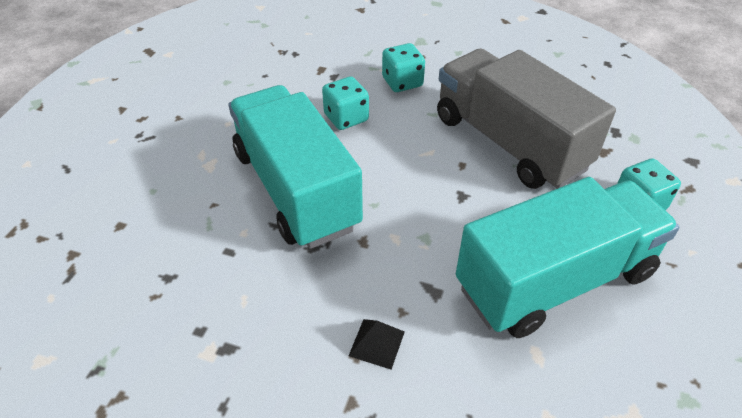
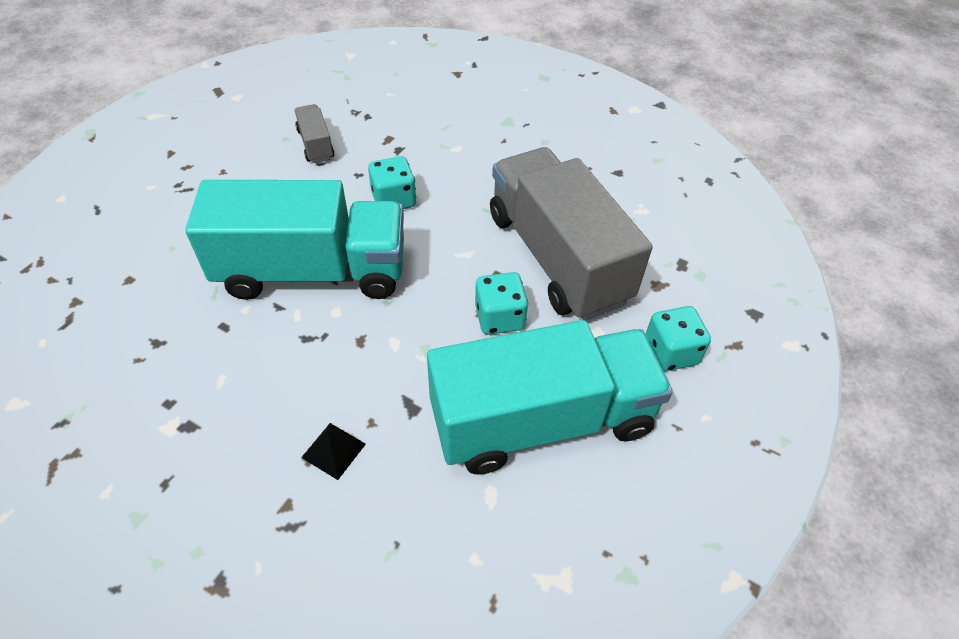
camera: 10 degrees right, 5 degrees up
turquoise truck [229,85,363,249] -> turquoise truck turned 105 degrees clockwise [185,180,404,300]
turquoise dice [382,43,425,92] -> turquoise dice moved to [475,272,528,335]
none -> grey truck [295,104,334,163]

